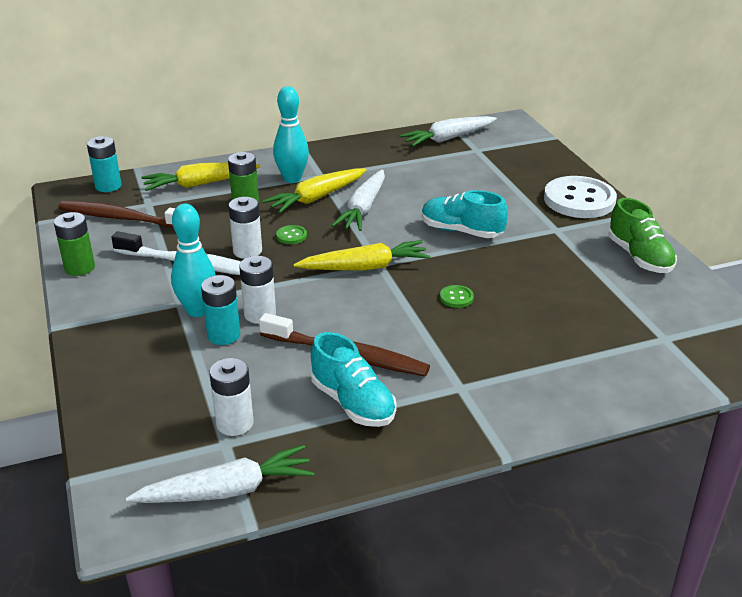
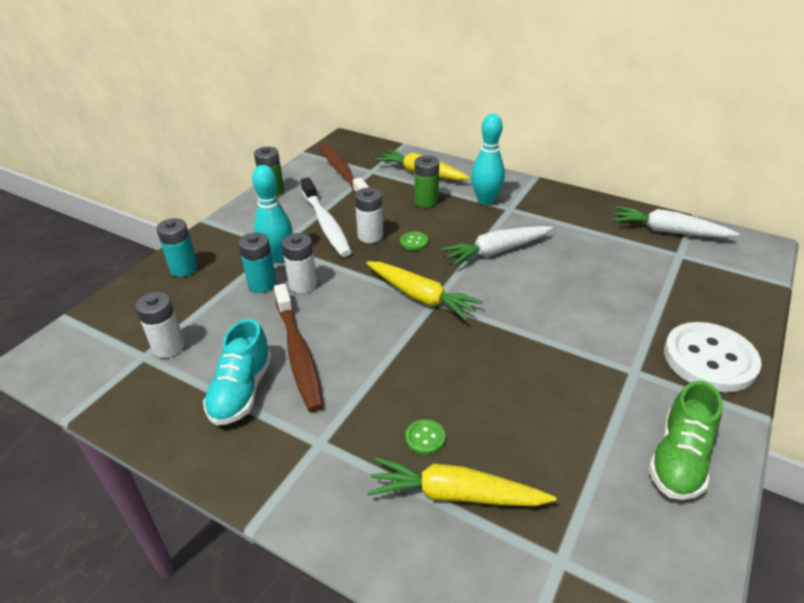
camera: 50 degrees right, 5 degrees up
turquoise battery [87,136,122,192] -> turquoise battery moved to [156,218,198,277]
white carrot [126,445,314,503] -> none
yellow carrot [262,168,366,213] -> yellow carrot moved to [367,457,556,506]
turquoise shoe [422,190,508,238] -> none
green button [440,285,474,308] -> green button moved to [406,419,445,455]

